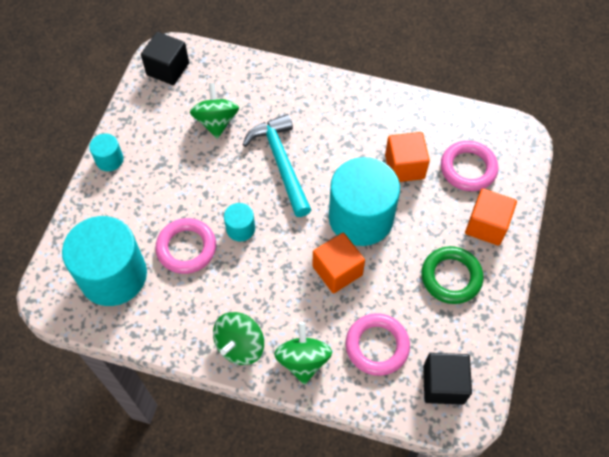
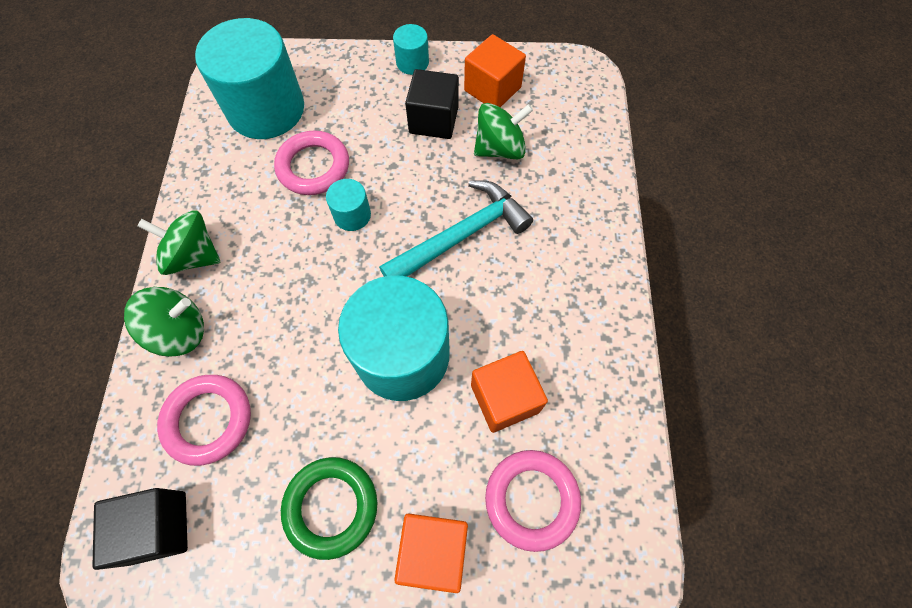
camera: 75 degrees right, 5 degrees up
black cube [141,32,189,85] -> black cube moved to [405,69,459,139]
orange cube [312,233,365,293] -> orange cube moved to [464,34,526,107]

